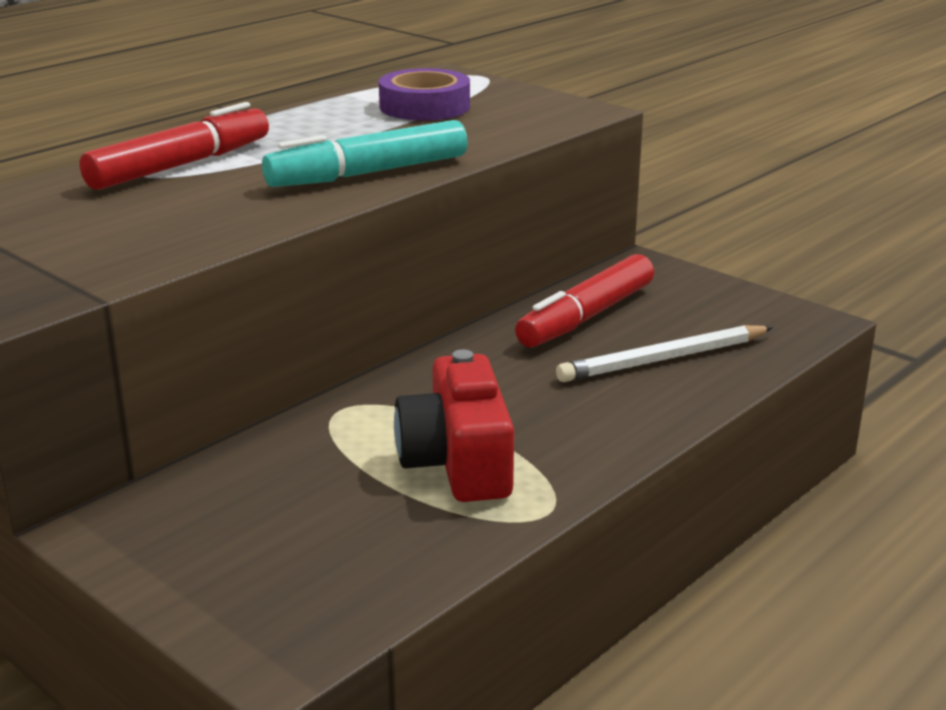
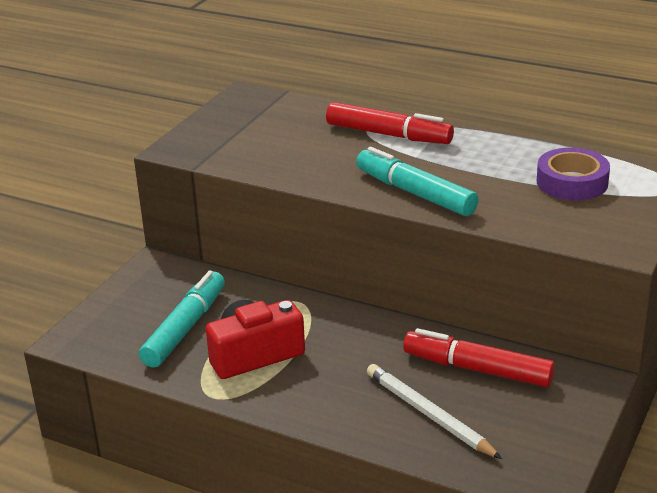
camera: 75 degrees right, 5 degrees up
none -> turquoise marker [139,270,225,368]

